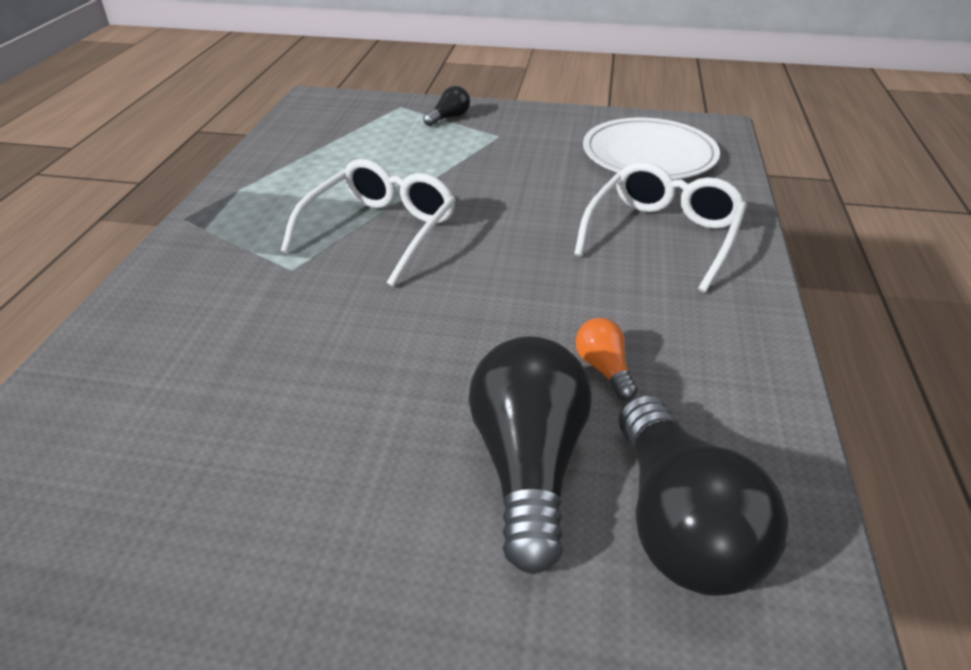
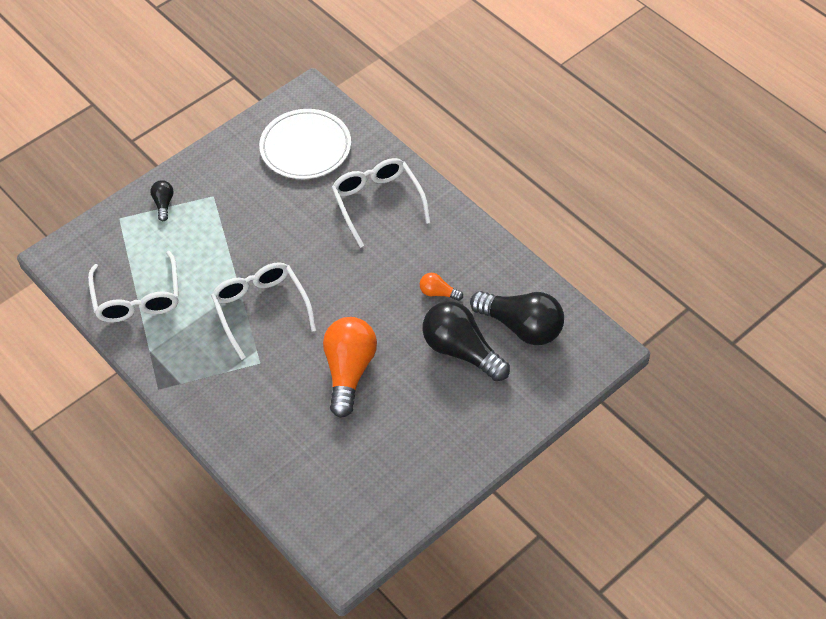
camera: 50 degrees left, 15 degrees up
none -> white glasses [88,251,179,322]
none -> orange light bulb [323,317,377,418]

